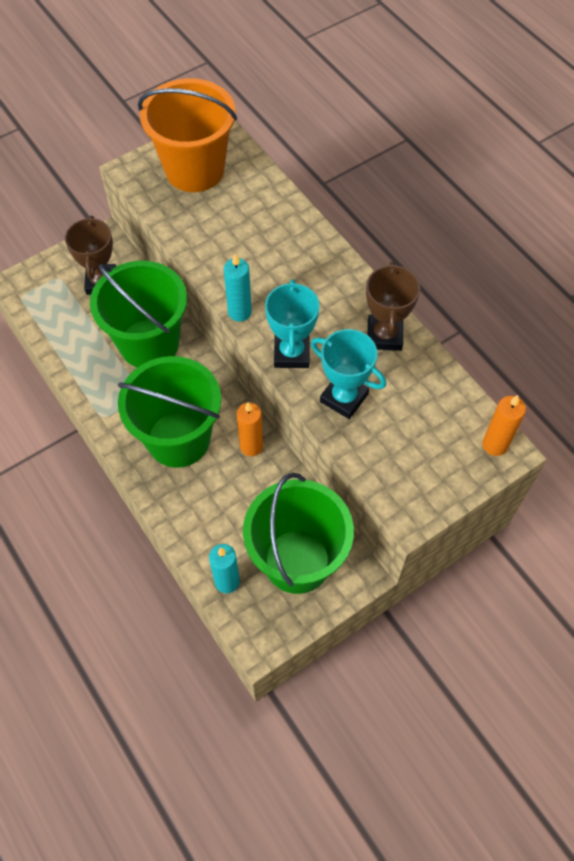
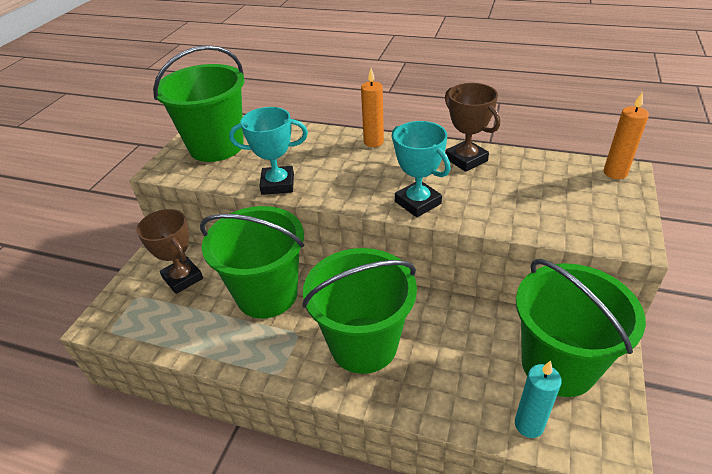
camera: 35 degrees left, 20 degrees down
orange bucket [138,78,237,192] -> green bucket [153,45,245,162]
turquoise candle [224,253,252,322] -> none
orange candle [237,402,263,456] -> orange candle moved to [361,68,384,147]
turquoise trophy [311,329,386,419] -> turquoise trophy moved to [229,107,308,195]

